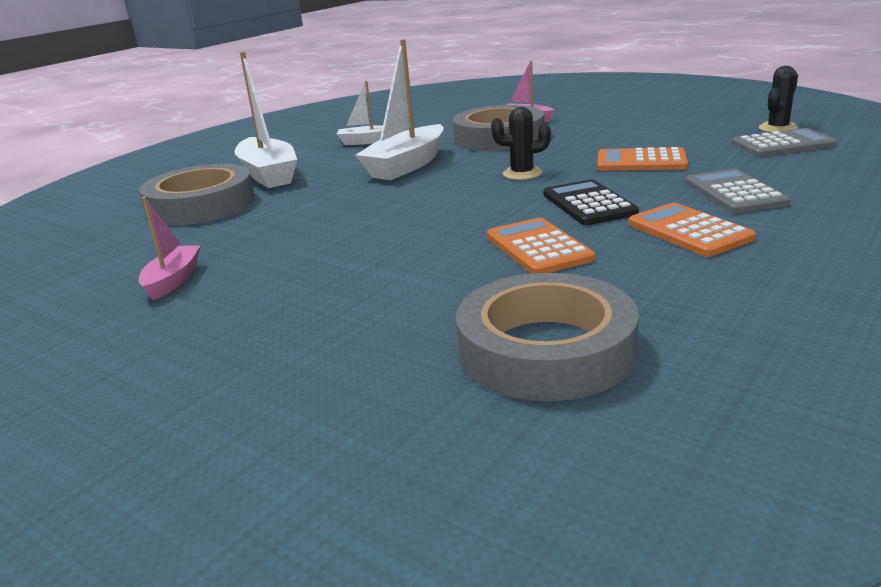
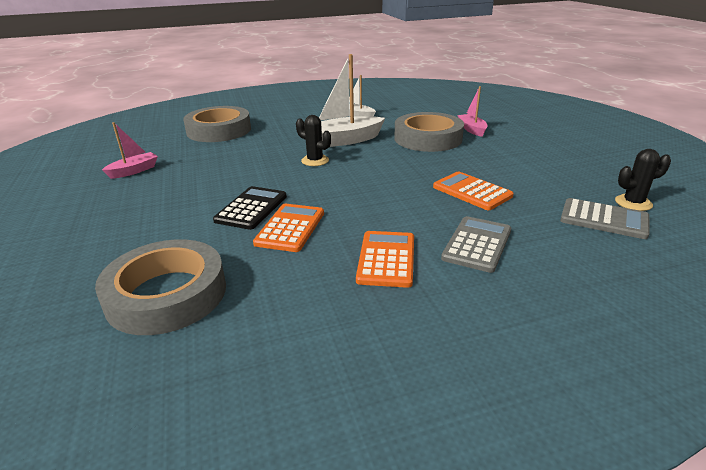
camera: 35 degrees right, 5 degrees up
white boat [234,52,297,188] -> none
black cactus [491,107,551,180] -> black cactus moved to [296,115,331,166]
black calculator [543,179,639,225] -> black calculator moved to [213,186,287,230]

